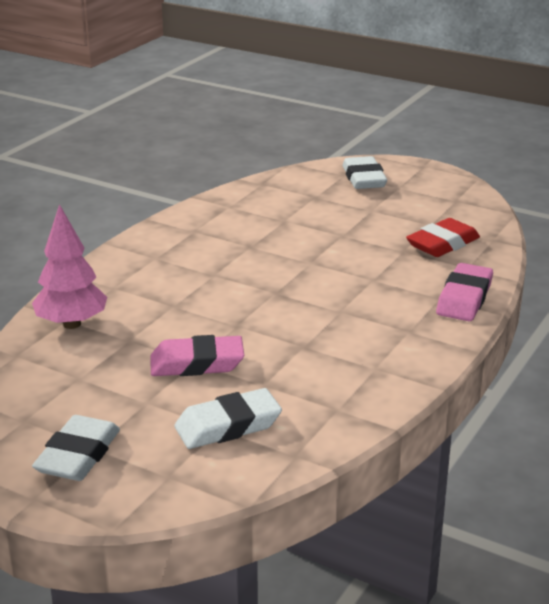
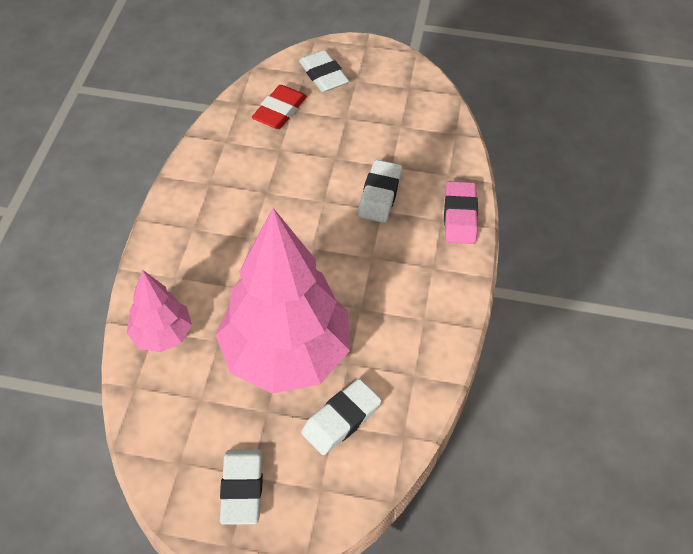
camera: 20 degrees left, 25 degrees up
pink eraser [151,335,244,376] -> pink tree [216,208,350,394]
red eraser [406,218,480,257] -> red eraser moved to [252,85,307,129]
none -> white eraser [358,160,402,223]

